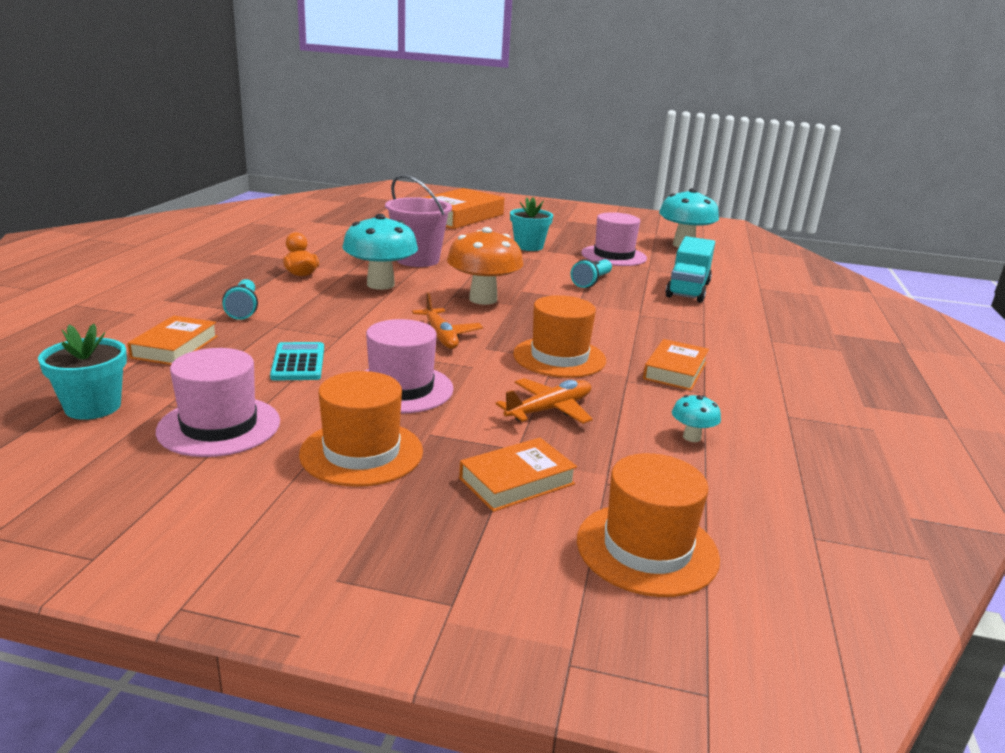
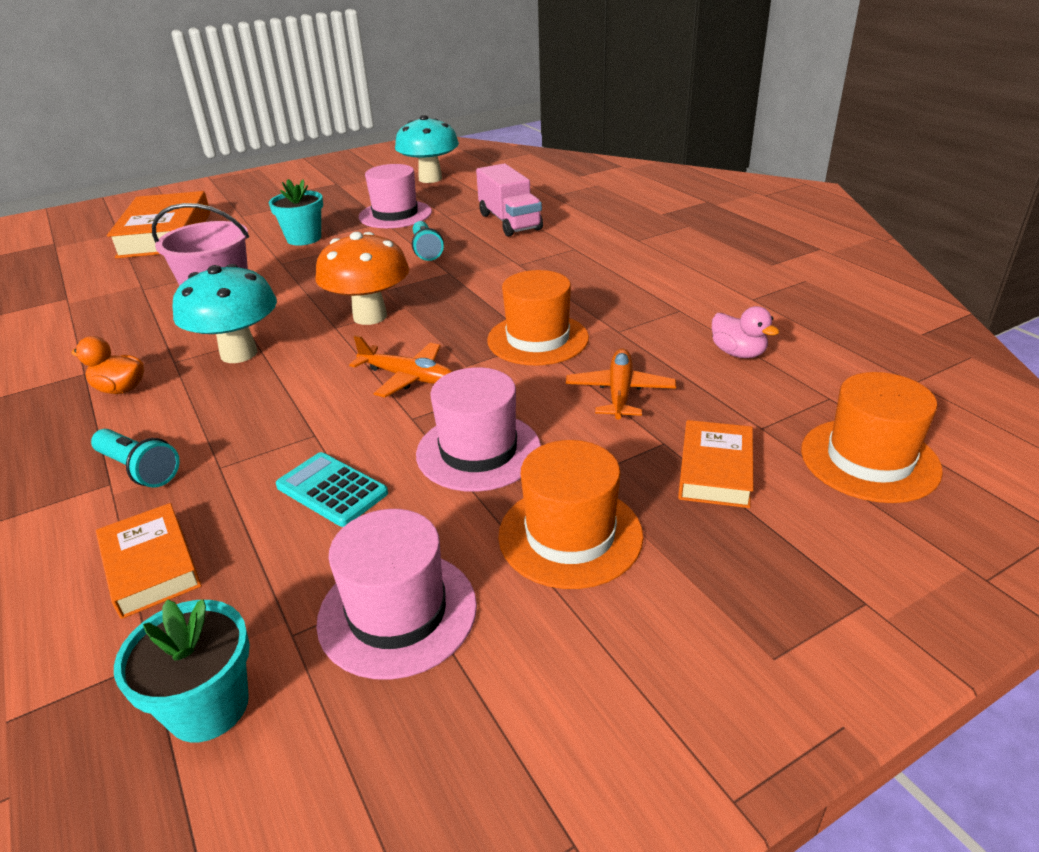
camera: 40 degrees left, 10 degrees up
orange book [643,339,709,390] -> none
turquoise truck [666,236,715,303] -> pink truck [476,163,543,237]
turquoise mushroom [672,395,721,442] -> pink duck [712,306,779,358]

